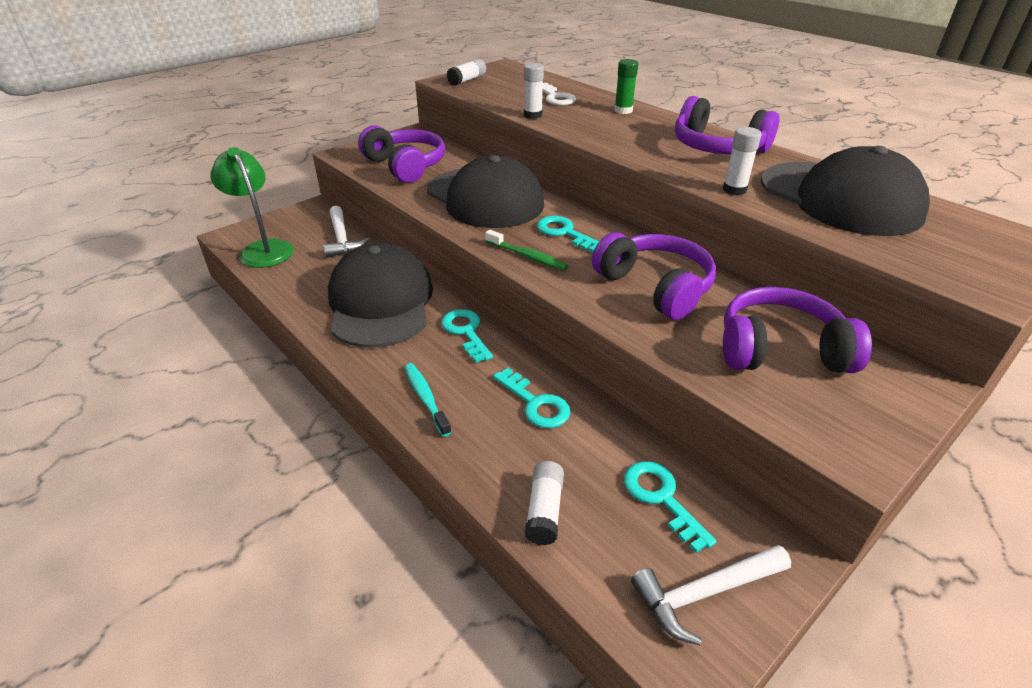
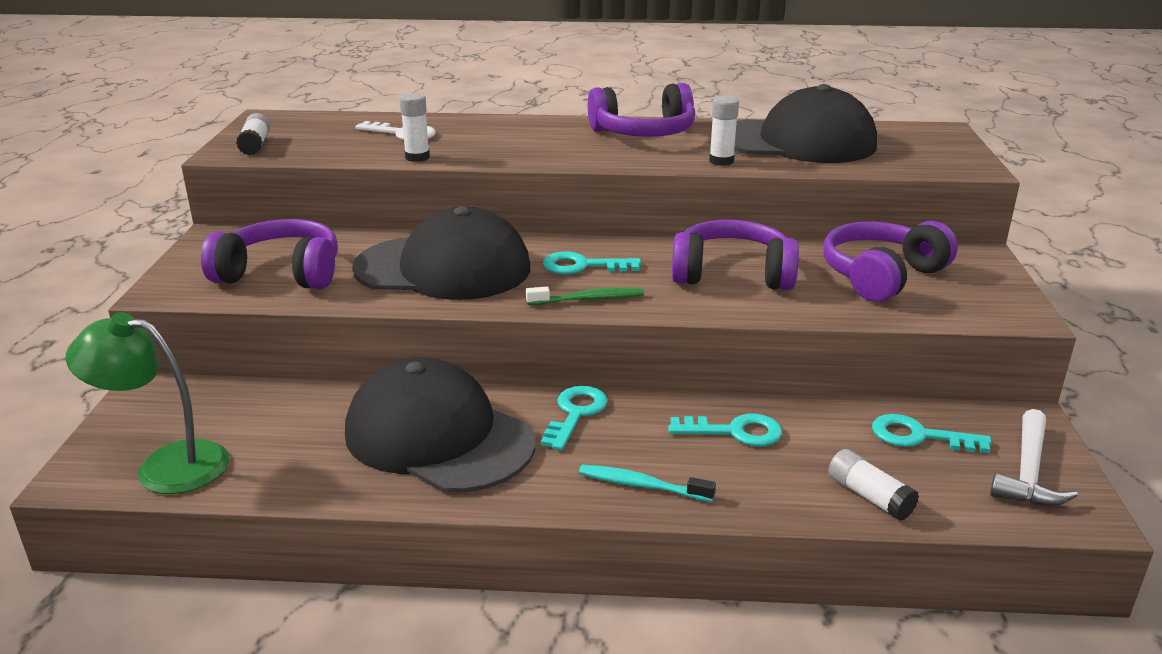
camera: 45 degrees left, 10 degrees down
white hammer [323,206,369,258] -> none
turquoise key [441,309,493,363] -> turquoise key turned 90 degrees clockwise [541,386,608,450]
green glue stick [614,59,638,114] -> none

